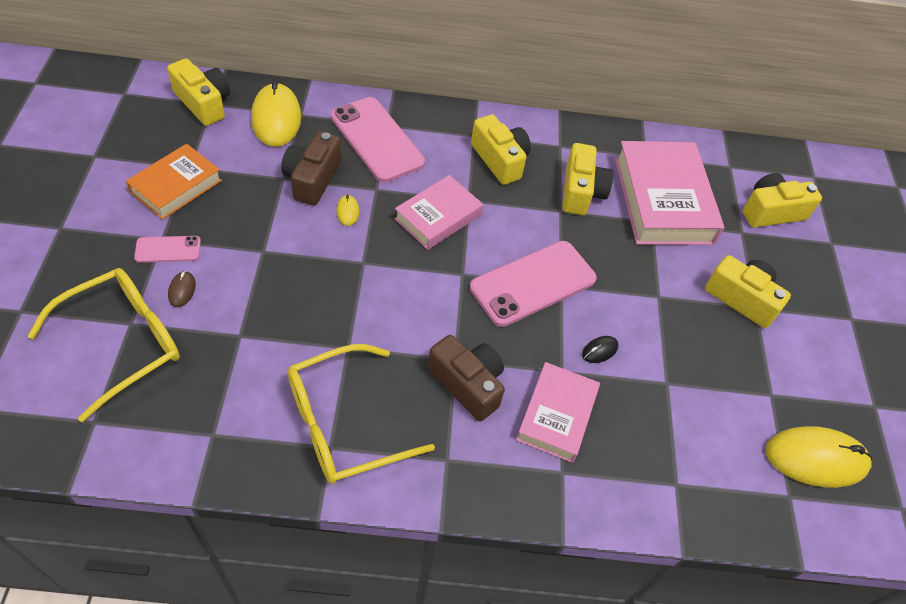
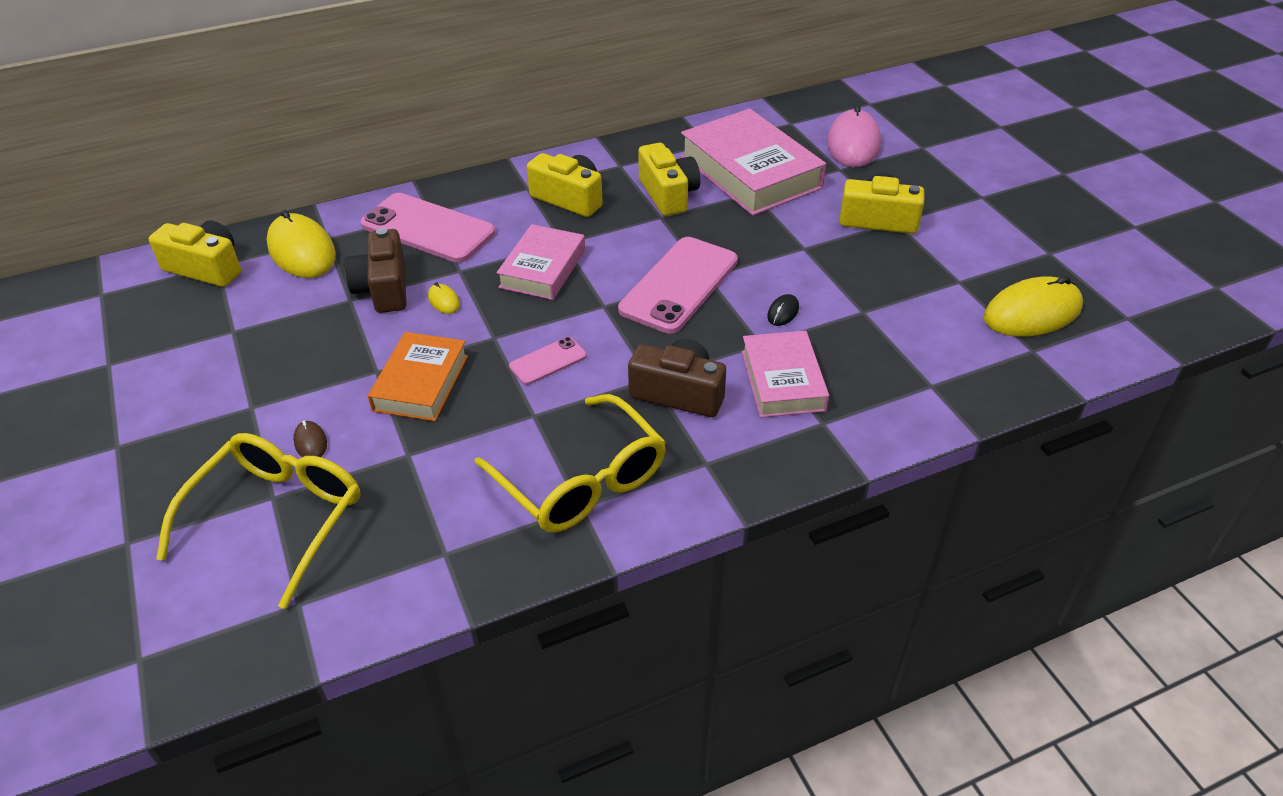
camera: 20 degrees left, 10 degrees down
orange book [126,144,222,220] -> orange book moved to [368,332,468,421]
pink phone [134,236,201,263] -> pink phone moved to [509,337,587,385]
yellow glasses [288,344,435,484] -> yellow glasses turned 75 degrees counterclockwise [474,394,666,532]
yellow camera [742,173,822,227] -> pink mouse [827,105,881,167]

